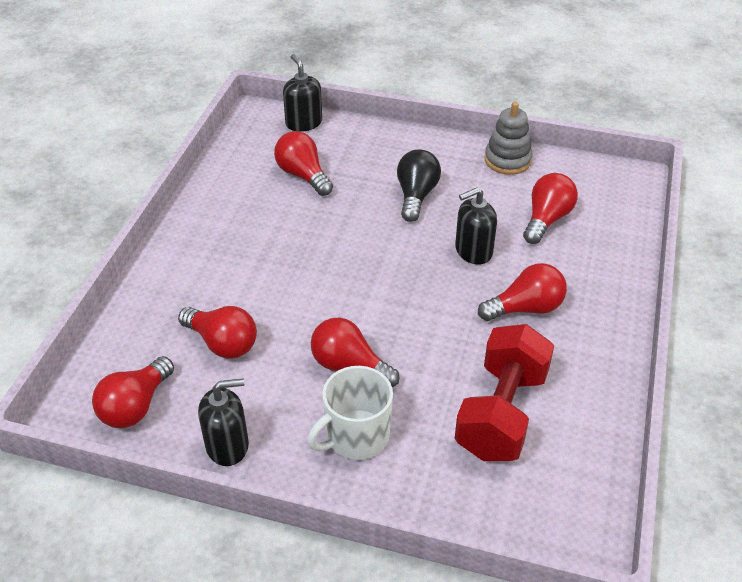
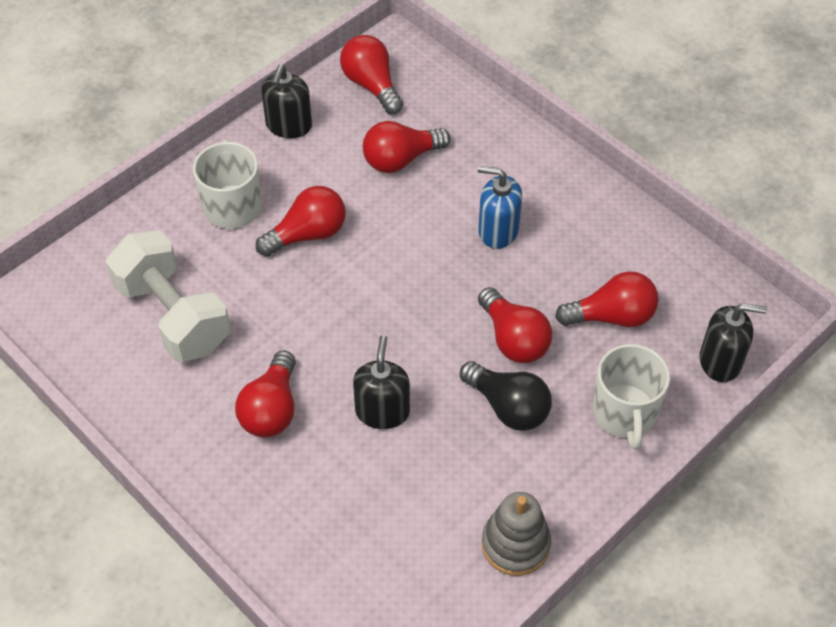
camera: 120 degrees right, 10 degrees up
red dumbbell [455,324,554,461] -> white dumbbell [106,230,231,362]
red light bulb [523,173,578,244] -> red light bulb moved to [478,287,552,363]
none -> blue soap dispenser [478,166,522,249]
none -> white mug [593,344,670,450]

